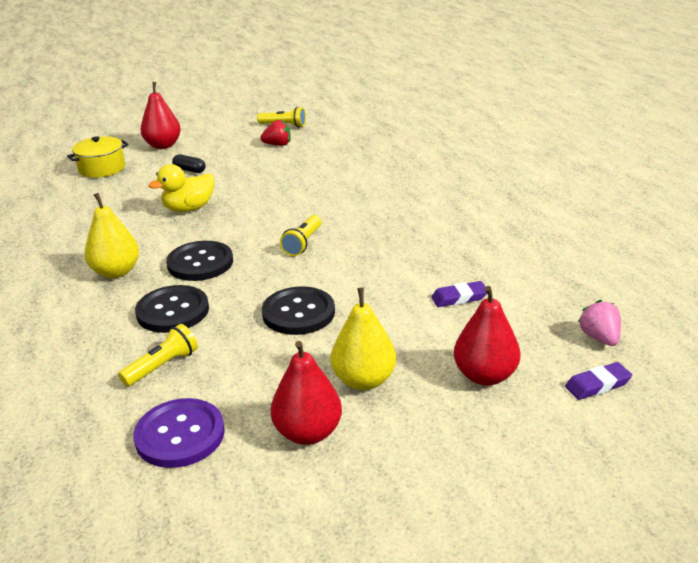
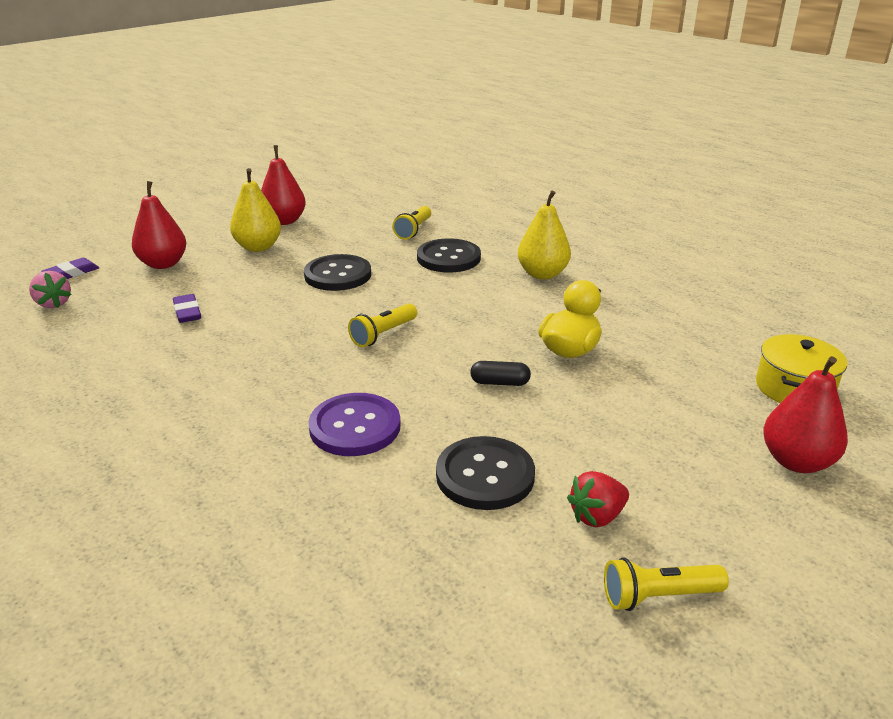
camera: 155 degrees right, 0 degrees up
purple button [133,398,225,468] -> purple button moved to [308,393,401,456]
black button [166,241,233,281] -> black button moved to [436,436,535,510]
black capsule [172,154,206,173] -> black capsule moved to [470,361,531,386]
yellow flashlight [280,215,322,256] -> yellow flashlight turned 135 degrees counterclockwise [348,303,417,347]
purple eraser [431,281,487,307] -> purple eraser turned 75 degrees counterclockwise [173,294,201,323]

